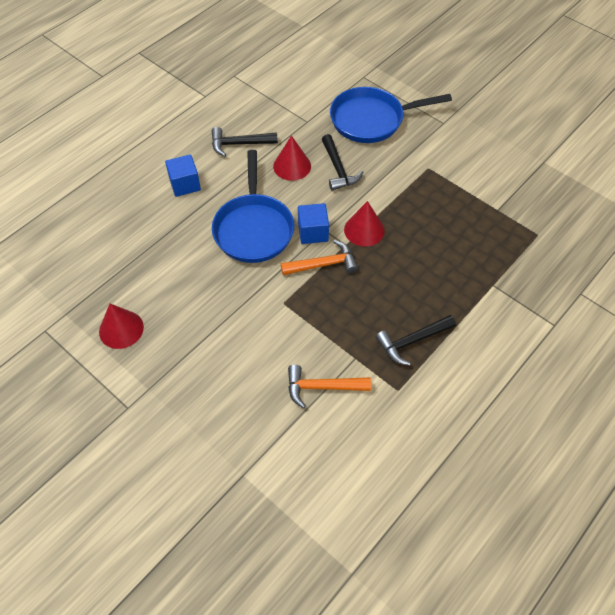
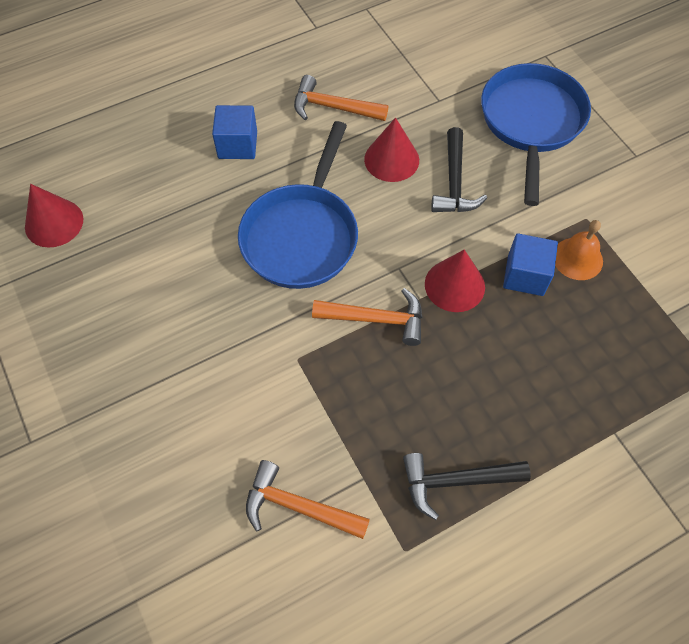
camera: 20 degrees right, 5 degrees up
red cone [99,304,144,349] -> red cone moved to [25,184,83,248]
black hammer [211,127,278,157] -> orange hammer [294,75,388,121]
blue cube [298,203,329,244] -> blue cube moved to [503,233,558,296]
blue pan [330,87,452,143] -> blue pan turned 90 degrees clockwise [481,63,591,206]
none -> orange bell [555,220,603,280]

